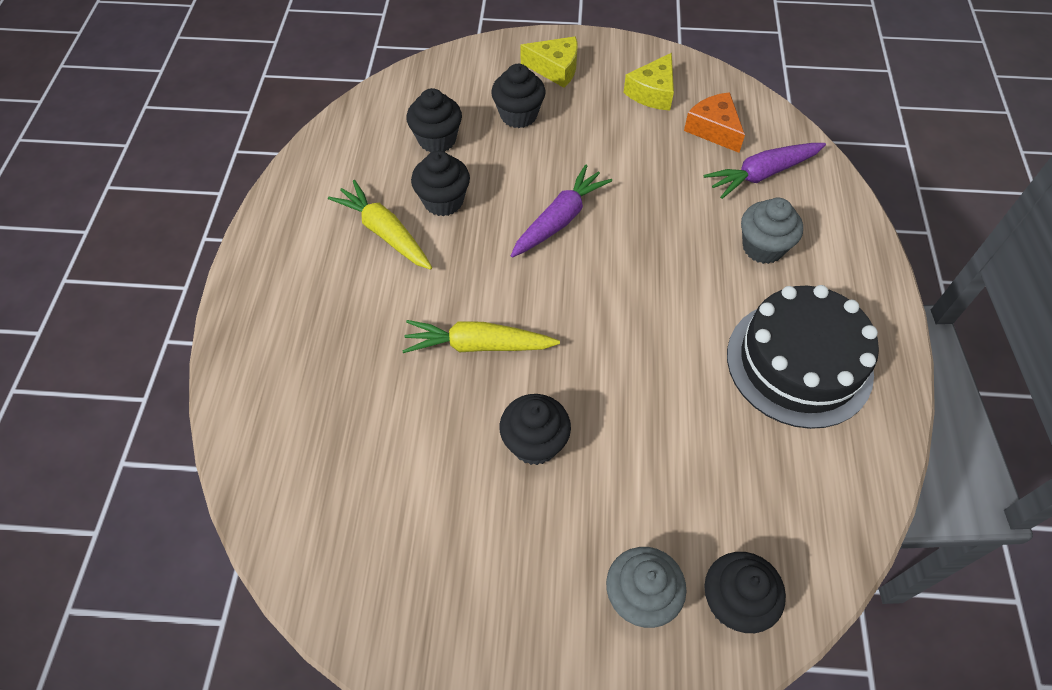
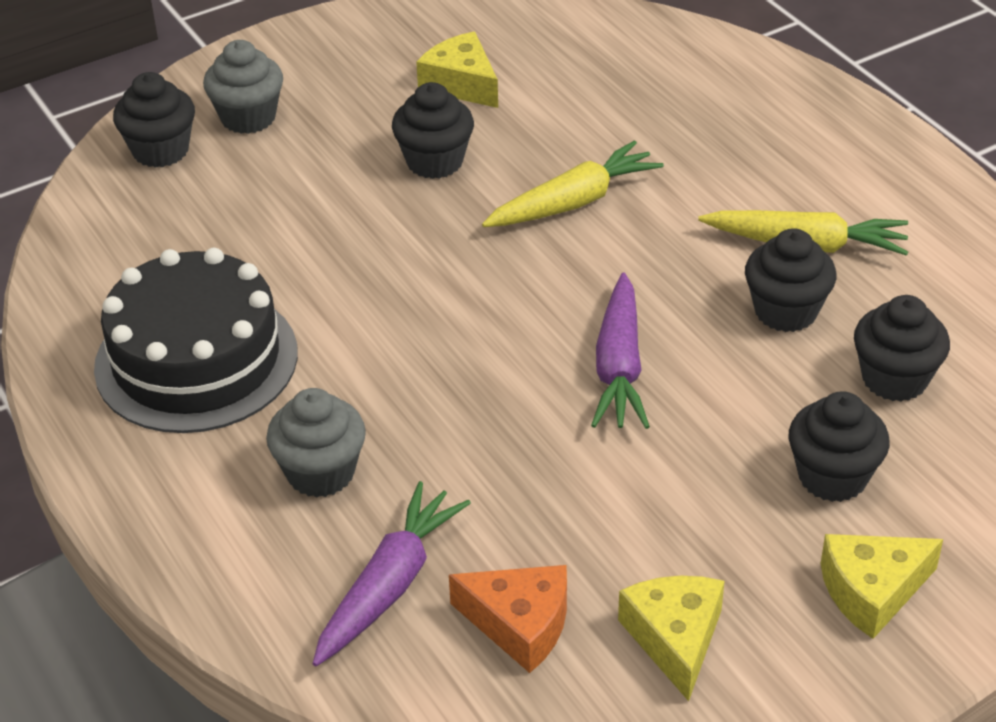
camera: 145 degrees right, 15 degrees down
none -> yellow cheese [416,32,498,108]

